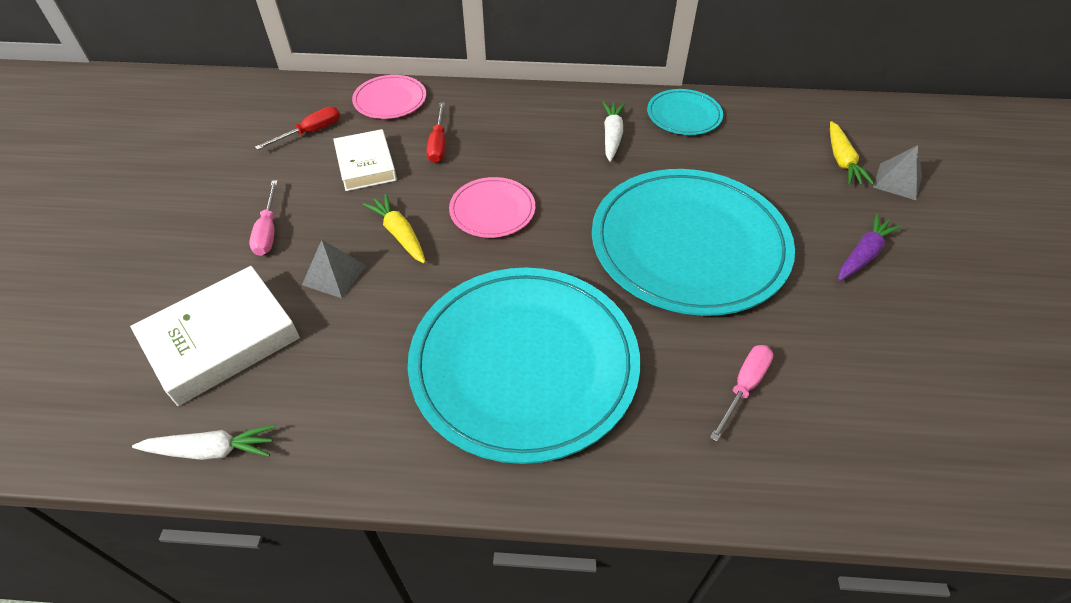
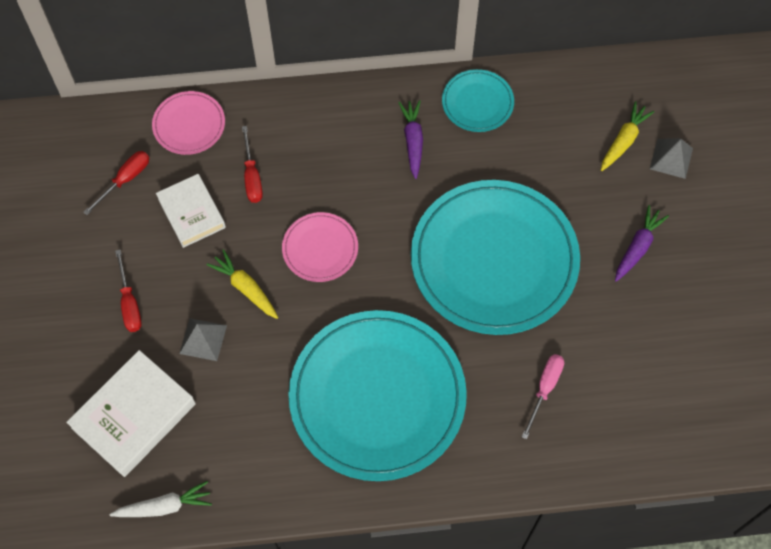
camera: 10 degrees left, 15 degrees up
pink screwdriver [249,180,278,256] -> red screwdriver [115,250,142,332]
white carrot [602,102,625,162] -> purple carrot [398,100,423,179]
yellow carrot [830,121,874,185] -> yellow carrot turned 135 degrees counterclockwise [601,101,655,171]

